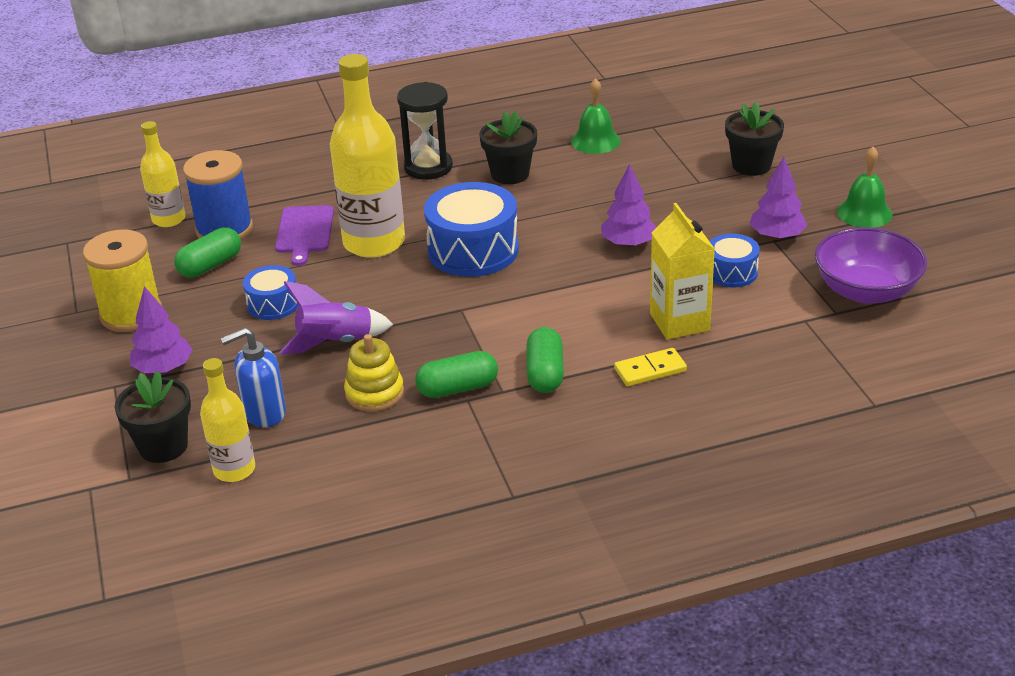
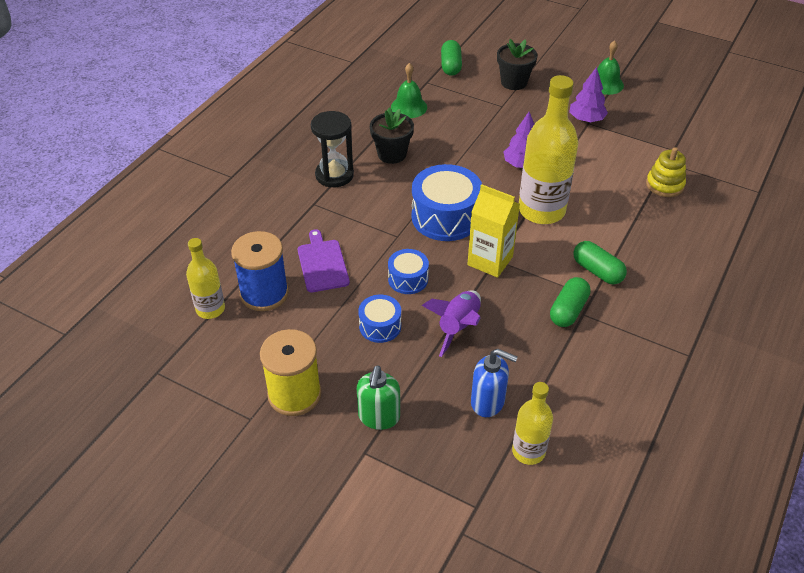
camera: 45 degrees left, 10 degrees up
black flower pot [114,371,191,463] -> none
purple tree [130,286,193,373] -> green soap dispenser [357,365,400,430]
green capsule [174,227,241,277] -> green capsule moved to [441,40,462,76]
blue soap dispenser [220,327,286,427] -> blue soap dispenser turned 90 degrees counterclockwise [471,349,518,417]
purple cutting board [275,205,334,266] -> purple cutting board turned 150 degrees counterclockwise [298,229,350,292]
yellow bottle [330,54,405,258] -> yellow bottle moved to [519,75,579,224]
yellow stacking toy [344,334,404,412] -> yellow stacking toy moved to [646,147,686,197]
yellow domino [614,348,687,386] -> none
yellow carton [650,203,715,340] -> yellow carton moved to [467,184,520,278]
blue drum [709,234,760,287] -> blue drum moved to [388,249,429,294]
purple bowl [815,227,927,304] -> none

